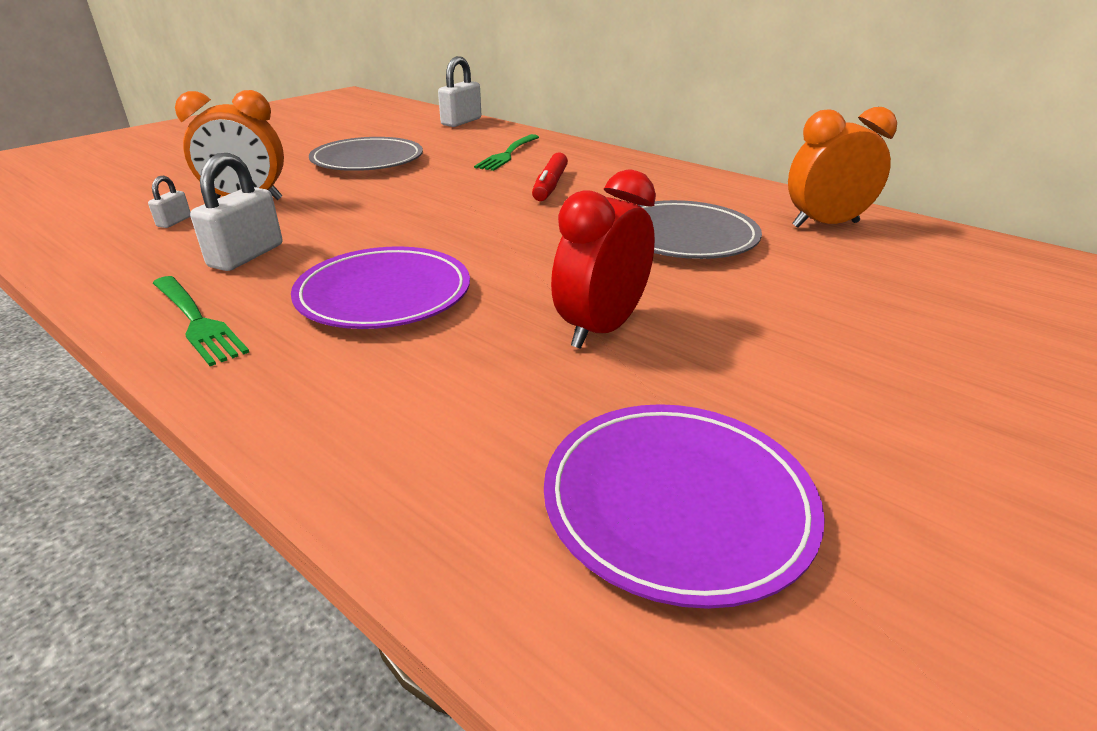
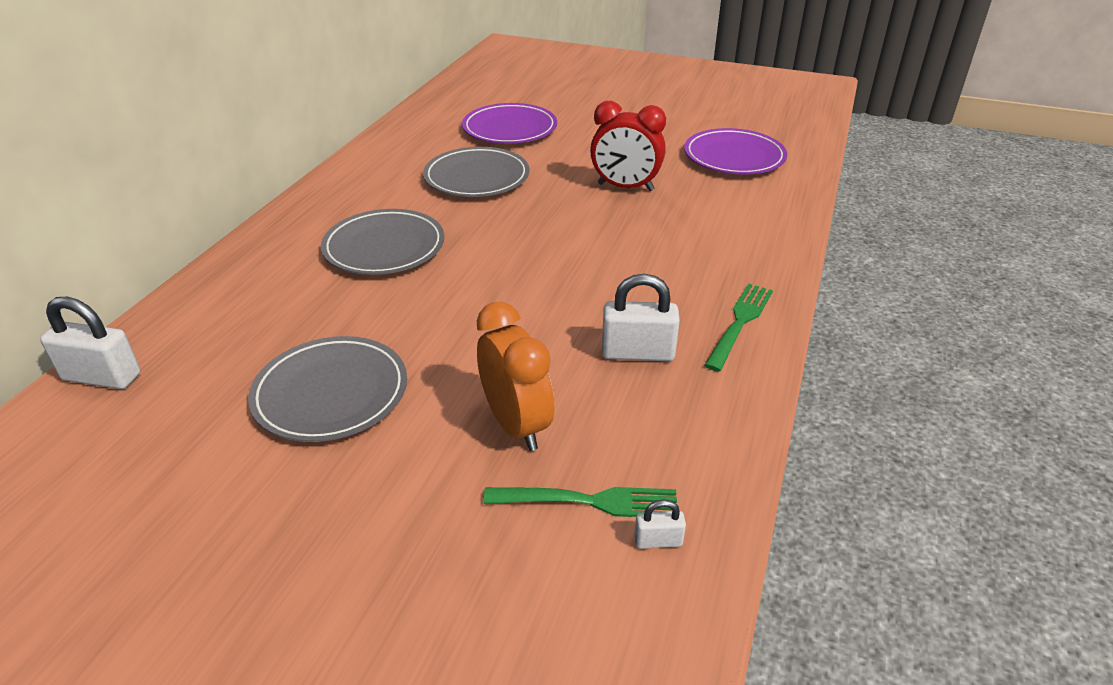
camera: 110 degrees left, 5 degrees up
white padlock [148,176,190,228] -> white padlock moved to [634,499,686,549]
purple plate [291,246,470,329] -> purple plate moved to [462,103,557,144]
green fork [474,134,539,171] -> green fork moved to [483,487,677,517]
red marker [532,152,568,201] -> grey plate [321,209,444,275]
orange clock [788,107,897,228] -> none

